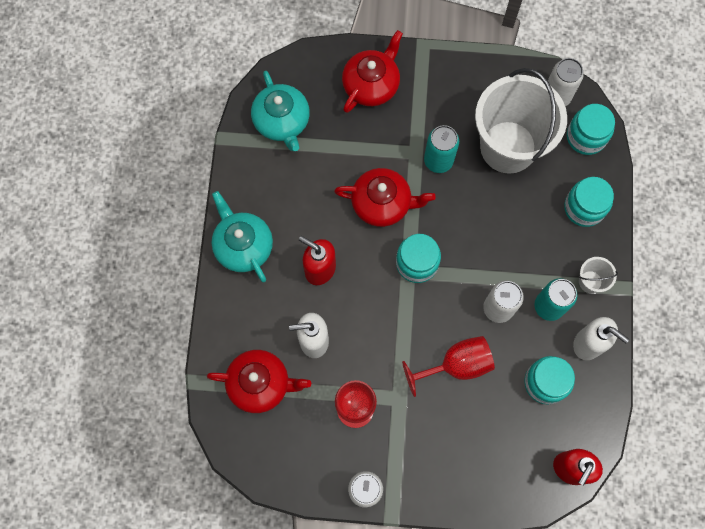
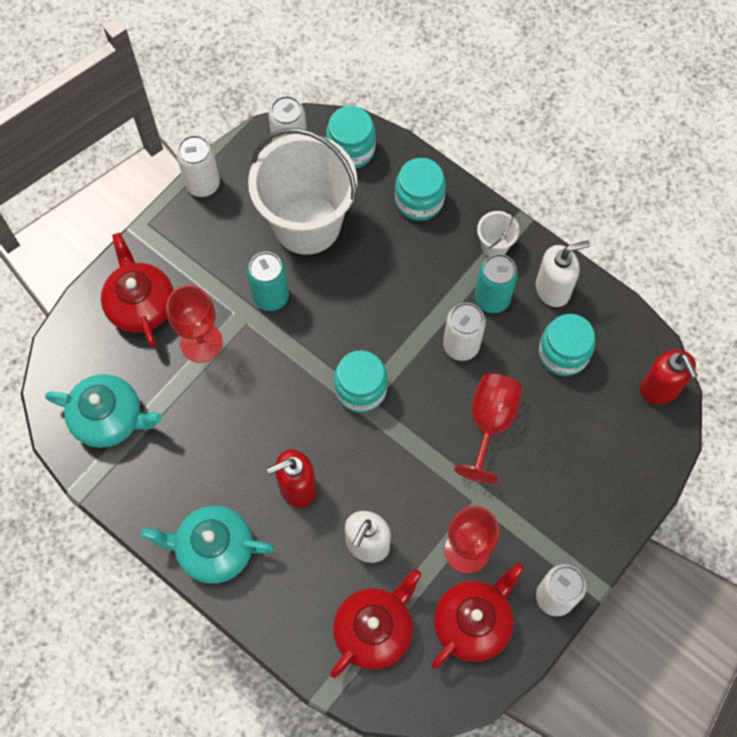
camera: 55 degrees left, 5 degrees down
red teapot [334,168,436,227] -> red teapot moved to [431,563,524,669]
none -> red goblet [166,285,223,363]
none -> white can [176,135,220,197]

